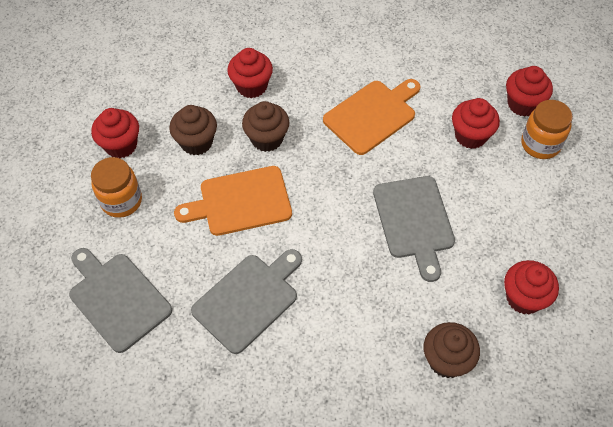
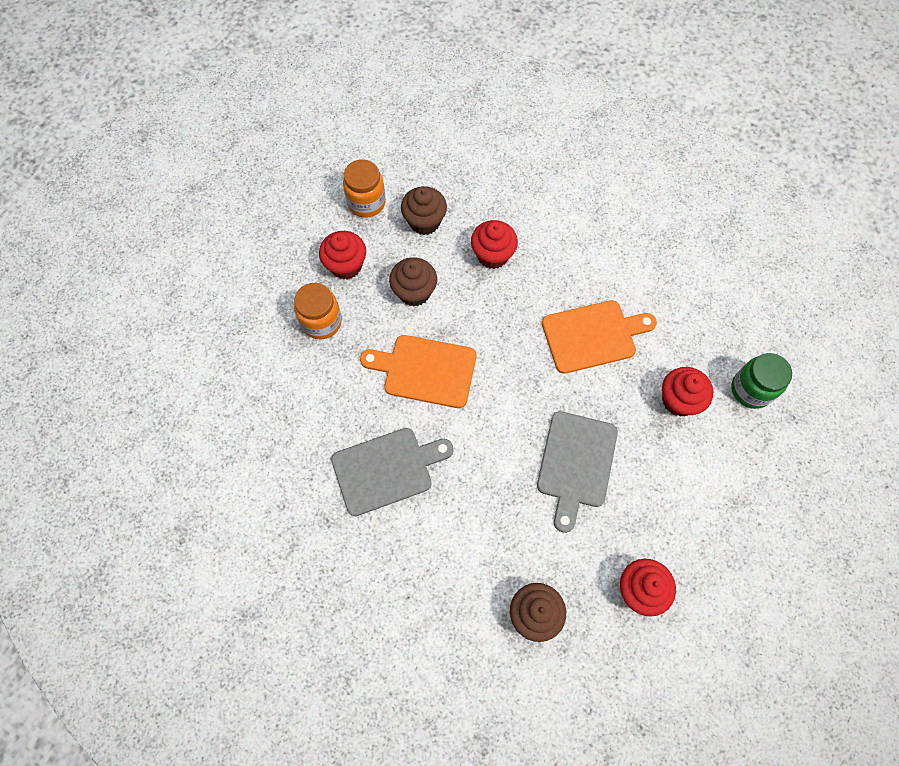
camera: 25 degrees right, 10 degrees up
grey cutting board [69,248,172,353] -> none
brown cupcake [242,101,289,152] -> brown cupcake moved to [401,186,447,235]
red cupcake [506,66,553,117] -> green jar [731,353,792,409]
orange jar [521,100,573,159] -> orange jar moved to [343,159,386,218]

